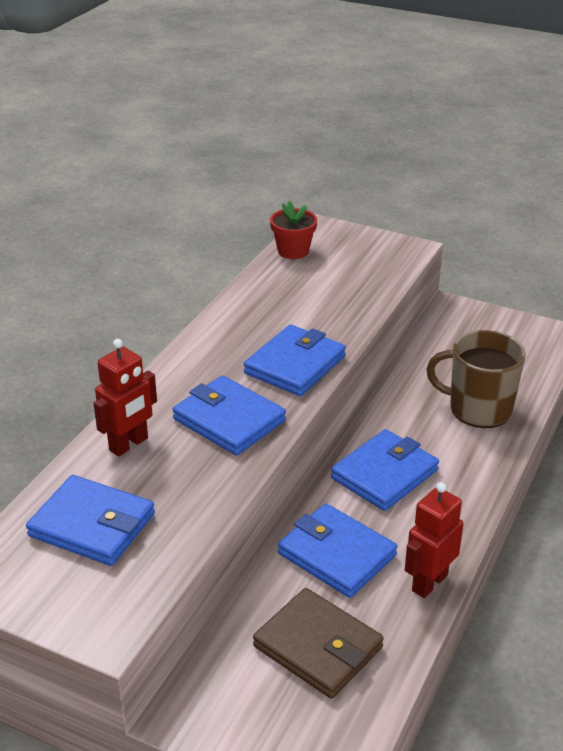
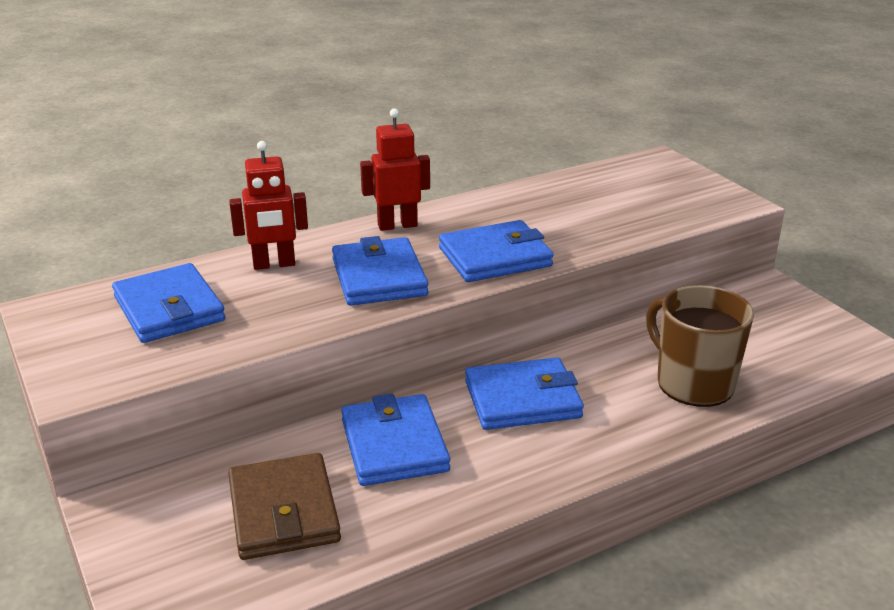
camera: 35 degrees right, 5 degrees down
red flower pot [270,201,317,259] -> none
red robot [405,482,463,598] -> red robot moved to [360,108,430,231]

